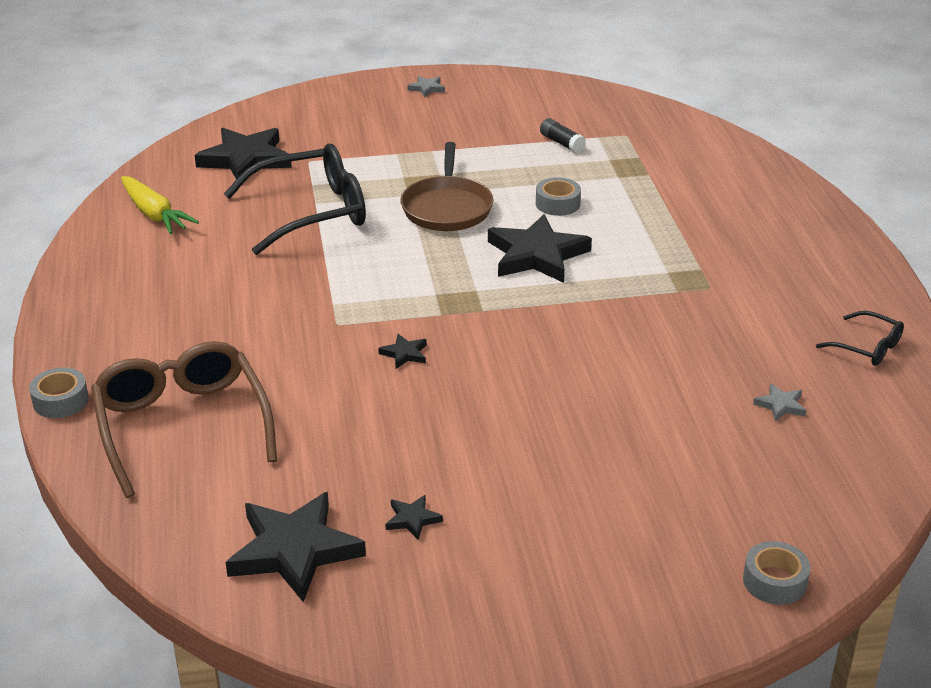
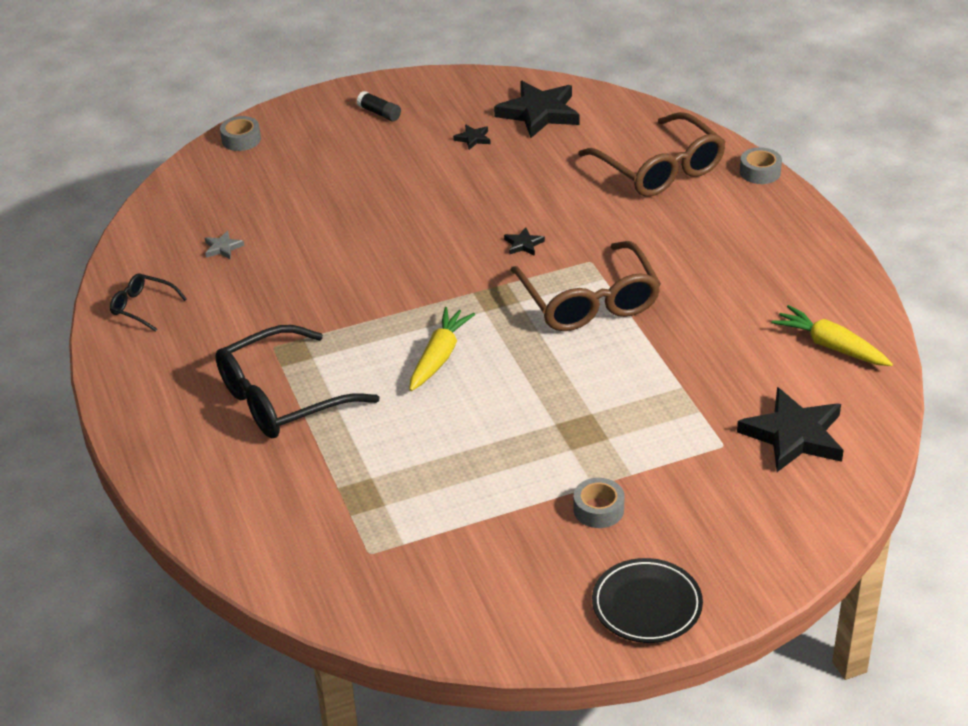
camera: 170 degrees right, 5 degrees up
black glasses [224,144,366,255] -> black glasses moved to [216,325,379,438]
brown pan [400,142,494,231] -> none
grey star [408,76,445,97] -> black plate [592,558,703,643]
black star [488,214,592,283] -> yellow carrot [409,307,475,391]
grey tape [536,177,581,216] -> grey tape moved to [574,478,624,528]
black glue stick [540,118,586,153] -> black glue stick moved to [357,91,401,121]
none -> brown glasses [511,241,661,331]

